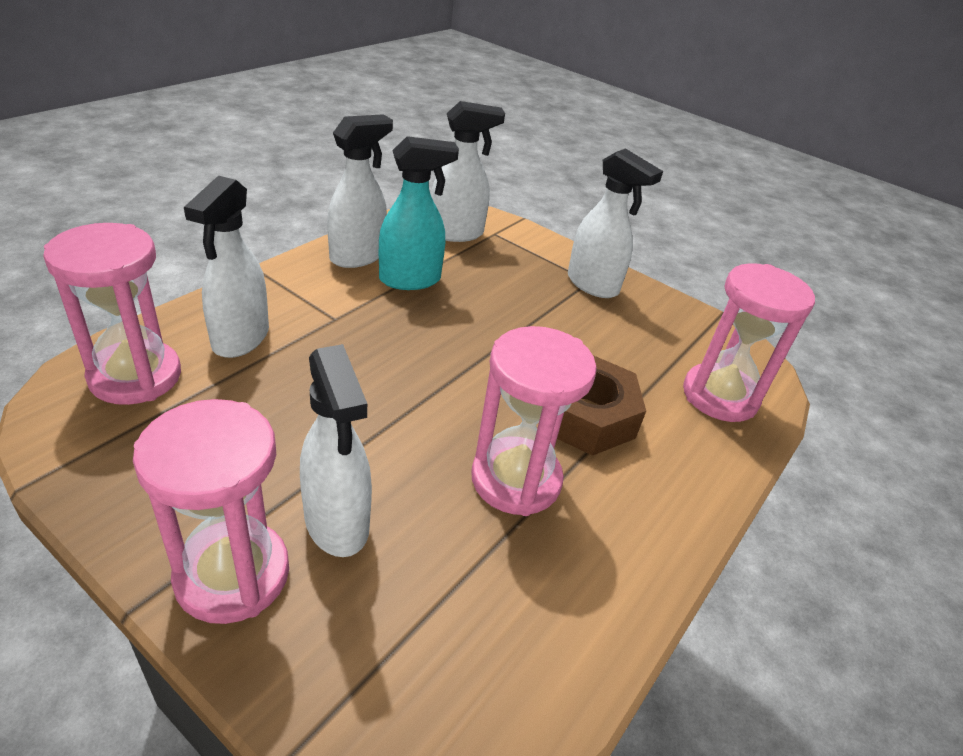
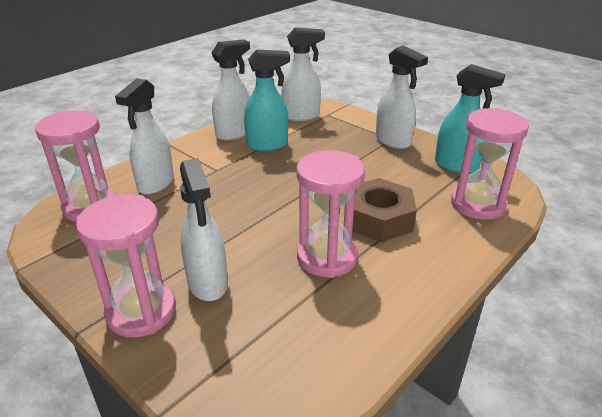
camera: 10 degrees right, 5 degrees down
none -> turquoise spray bottle [435,64,505,173]

